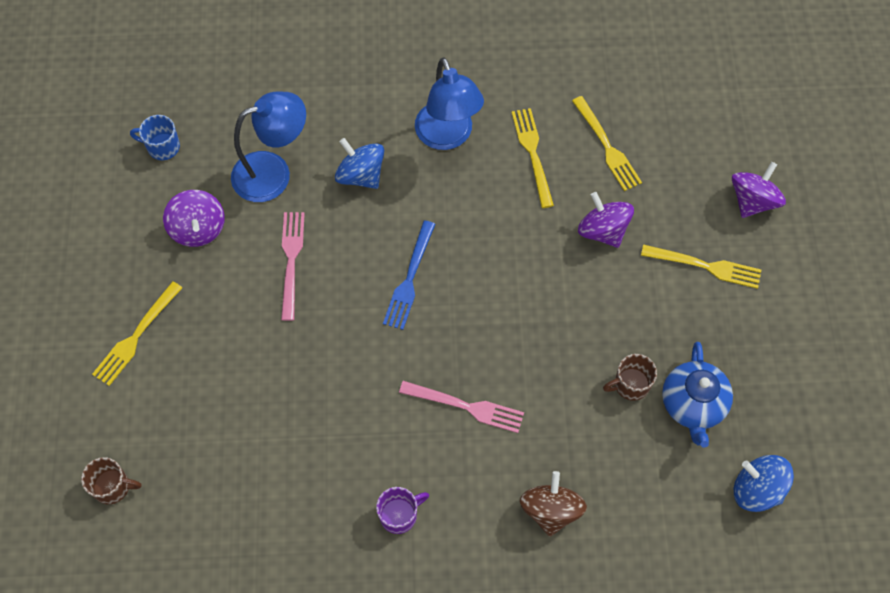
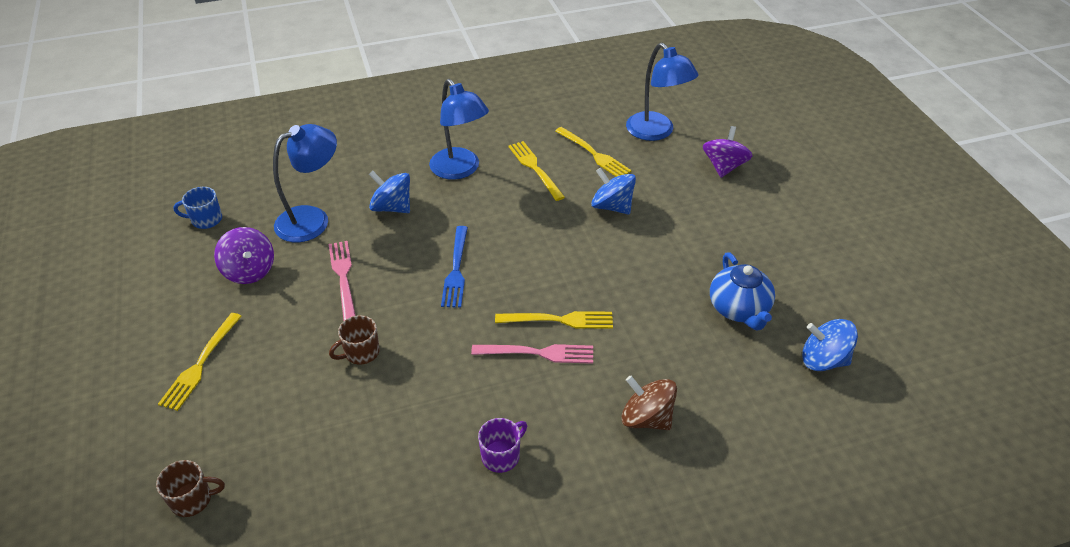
camera: 15 degrees left, 20 degrees down
brown spinning top [520,471,587,537] -> brown spinning top turned 45 degrees counterclockwise [621,376,677,430]
purple spinning top [578,192,634,248] -> blue spinning top [591,168,636,214]
brown mug [603,354,657,401] -> brown mug moved to [329,315,380,365]
yellow fork [641,244,761,289] -> yellow fork moved to [495,311,613,328]
none -> blue lamp [626,43,699,141]

